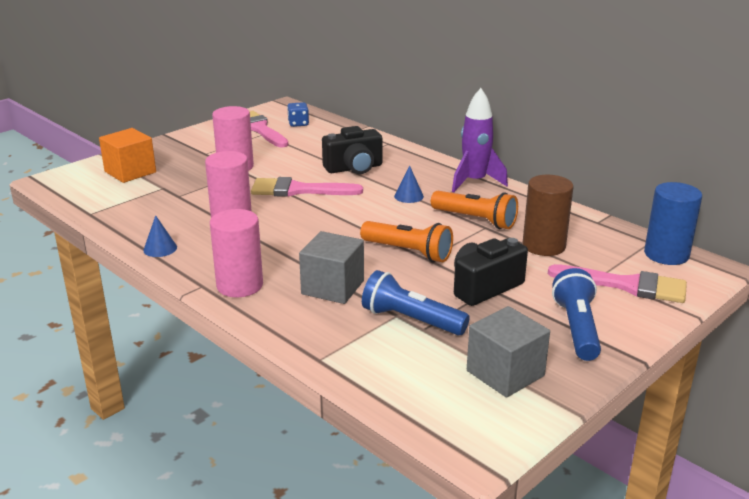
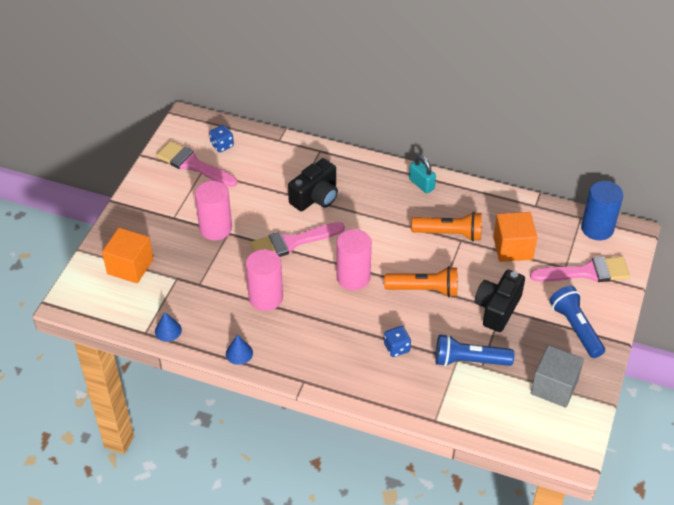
camera: 25 degrees left, 20 degrees up
pink cylinder [210,209,263,297] -> pink cylinder moved to [337,229,372,290]
grey cube [299,231,364,304] -> blue dice [384,326,411,357]
blue cone [394,166,424,203] -> blue cone moved to [155,312,182,342]
purple rocket [452,88,508,192] -> turquoise padlock [409,155,436,193]
brown cylinder [523,175,573,256] -> orange cube [493,212,537,262]

